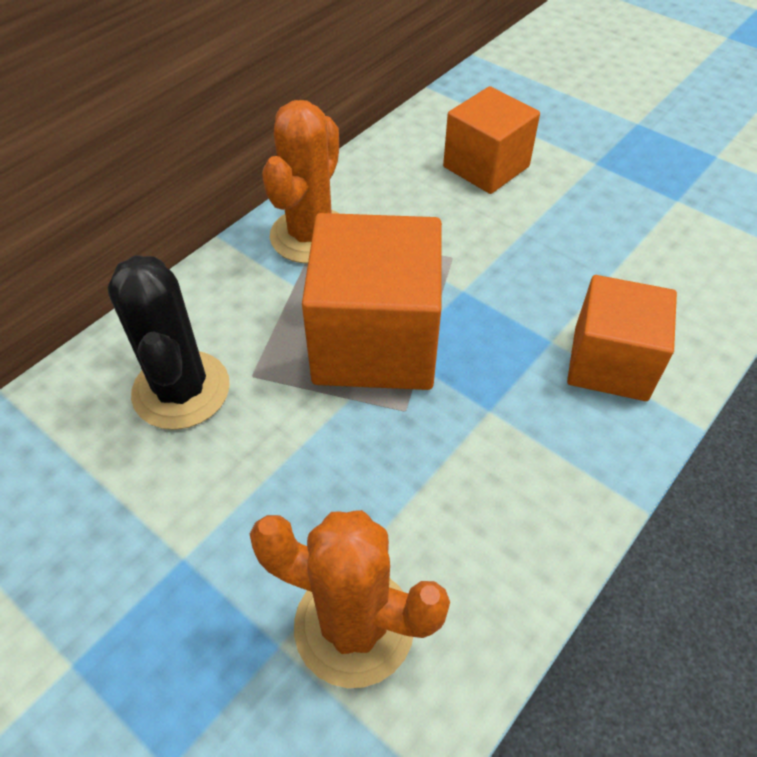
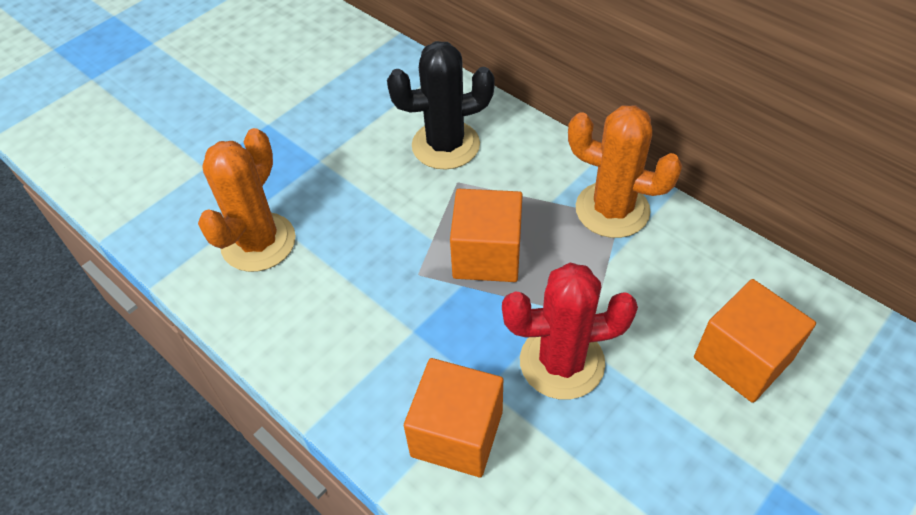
camera: 95 degrees right, 0 degrees up
orange cube [302,213,442,390] -> orange cube [450,189,523,282], size x0.66
none -> red cactus [502,263,638,400]

